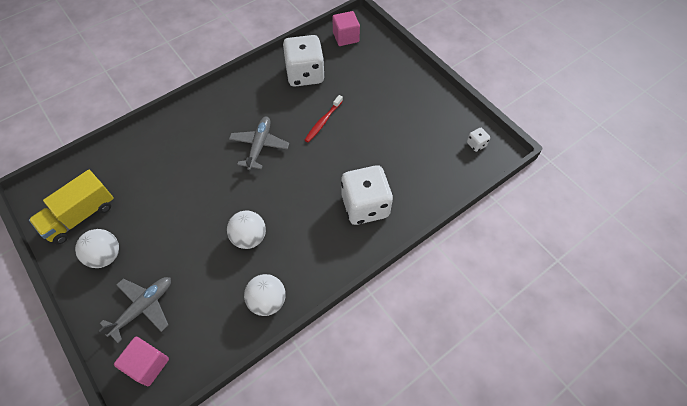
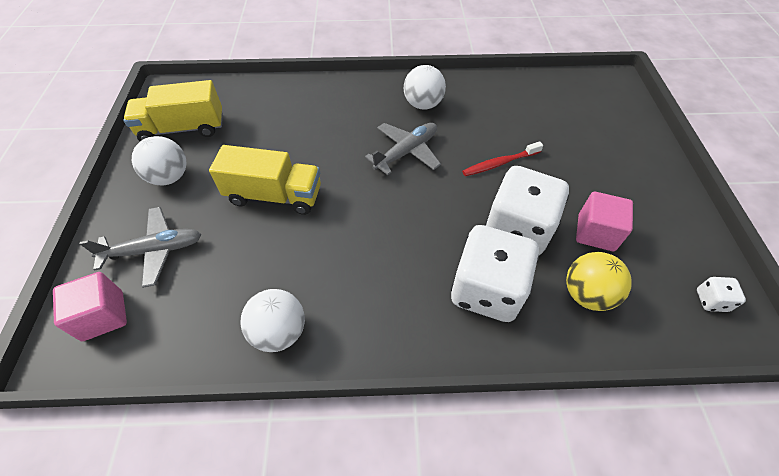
camera: 35 degrees right, 5 degrees down
white ball [227,211,266,249] -> white ball moved to [404,65,446,109]
white dice [283,35,325,87] -> white dice moved to [485,166,569,255]
pink cube [332,11,360,46] -> pink cube moved to [576,192,633,251]
none -> yellow truck [209,145,321,215]
none -> yellow ball [566,252,632,311]

